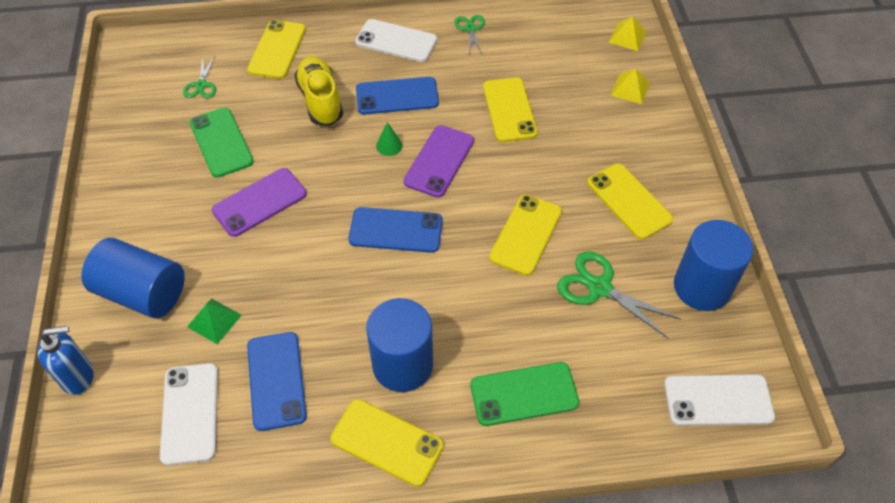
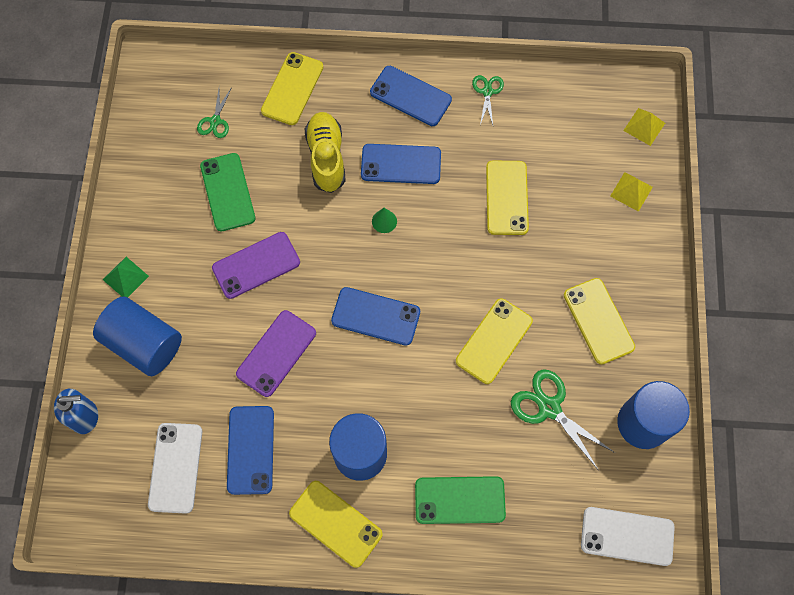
camera: 10 degrees right, 15 degrees up
green pyramid [187,299,242,344] -> green pyramid moved to [103,257,149,297]
white phone [355,19,437,62] -> blue phone [370,66,452,126]
purple phone [403,125,474,198] -> purple phone moved to [236,310,316,397]

